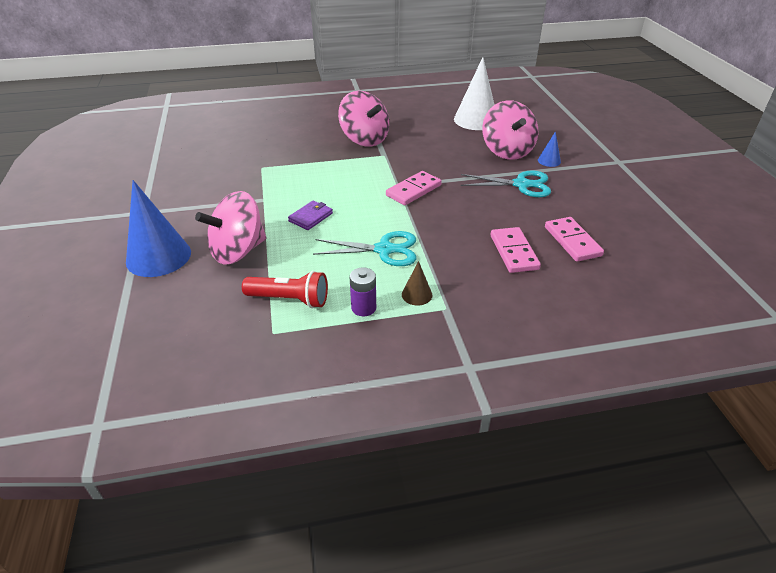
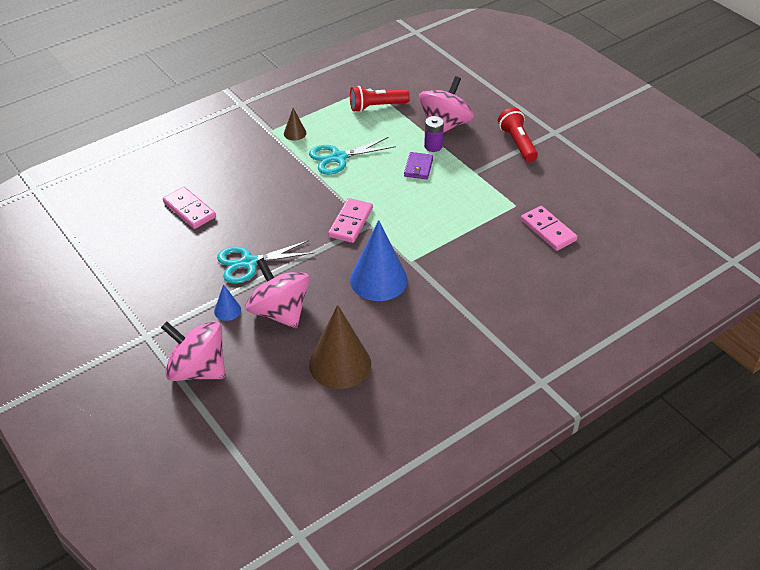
camera: 155 degrees right, 5 degrees up
blue cone [126,180,191,277] -> blue cone moved to [350,220,408,301]
pink spinning top [338,91,389,147] -> pink spinning top moved to [161,321,226,381]
purple battery [350,267,376,316] -> purple battery moved to [424,116,444,152]
white cone [454,57,495,130] -> brown cone [309,305,371,389]
pink domino [490,227,541,273] -> pink domino moved to [521,206,578,251]
none -> red flashlight [498,108,538,162]

